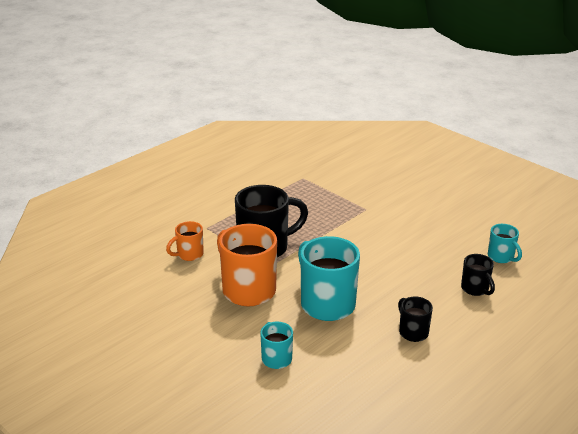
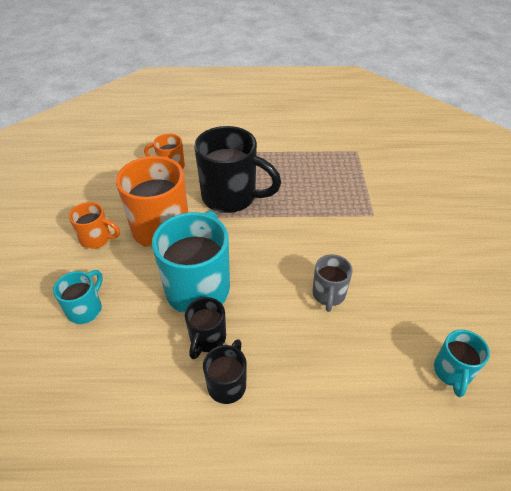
camera: 45 degrees right, 15 degrees up
black mug [461,254,495,296] -> black mug moved to [185,297,226,359]
none -> orange mug [69,202,120,249]
none -> grey mug [313,255,353,312]

